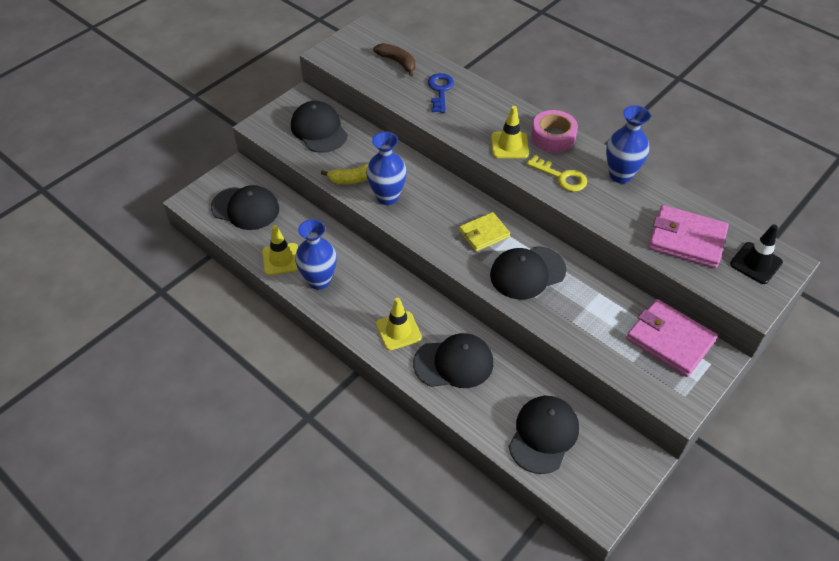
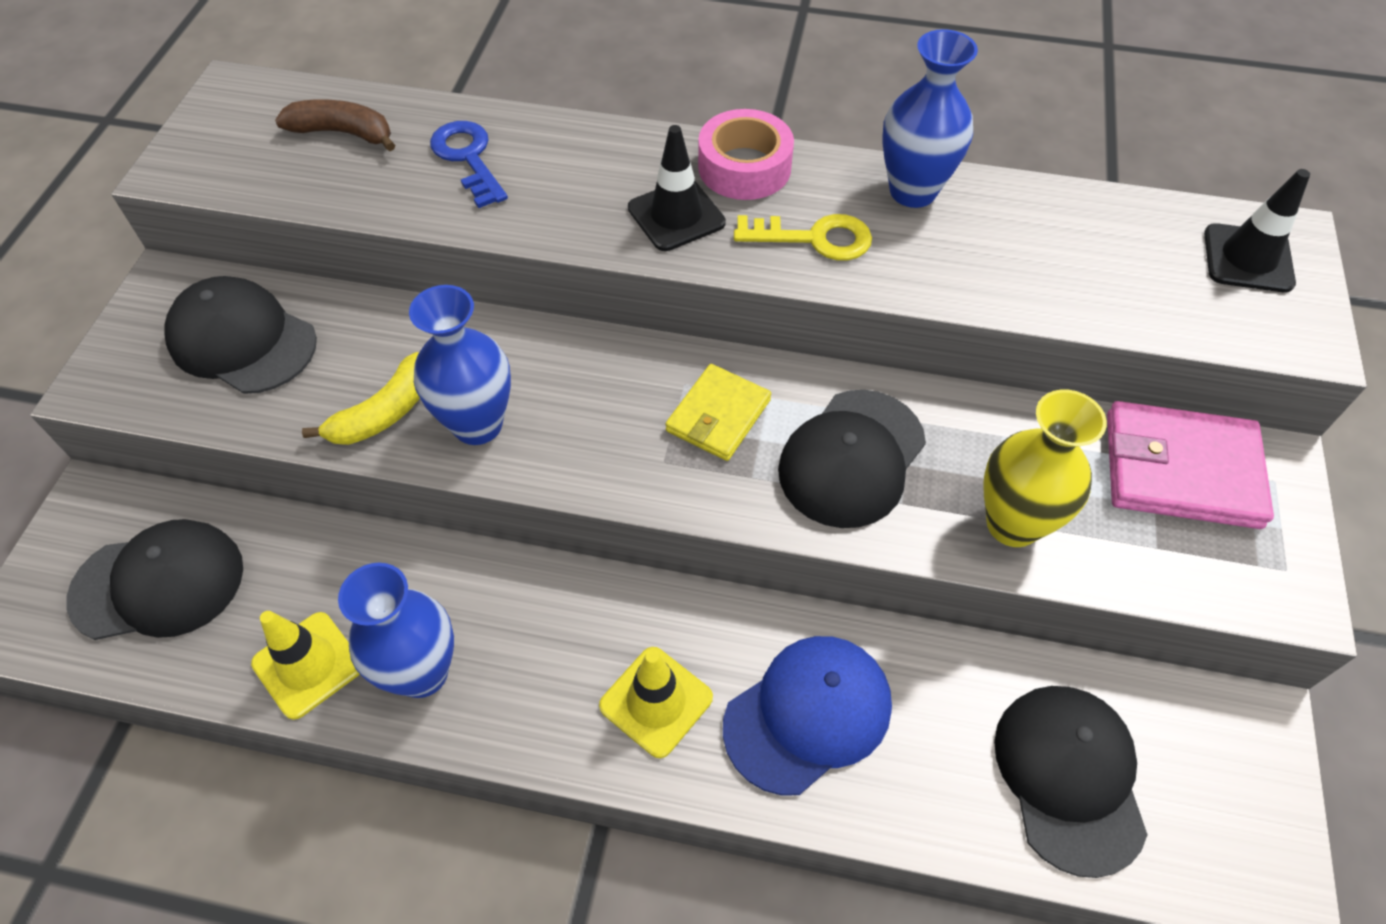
camera: 30 degrees left, 5 degrees up
black cap [413,333,493,388] -> blue cap [723,636,892,795]
yellow traffic cone [491,106,529,158] -> black traffic cone [628,125,726,251]
pink wallet [648,205,729,268] -> none
none -> yellow vase [983,390,1107,547]

